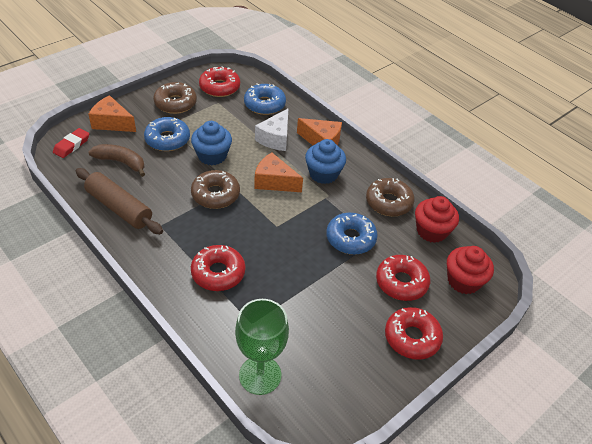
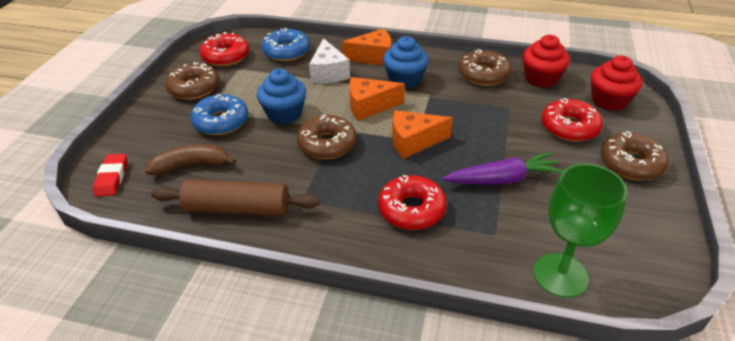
camera: 30 degrees left, 5 degrees down
orange cheese [89,95,136,132] -> orange cheese moved to [392,110,453,159]
blue donut [326,213,378,255] -> none
red donut [385,307,443,360] -> brown donut [601,131,669,180]
none -> purple carrot [442,152,564,185]

